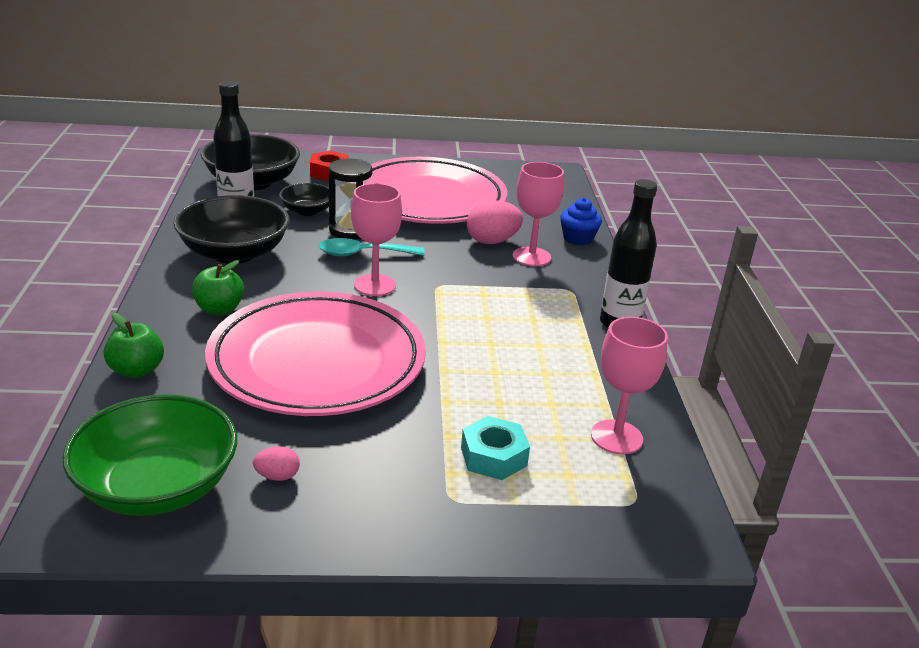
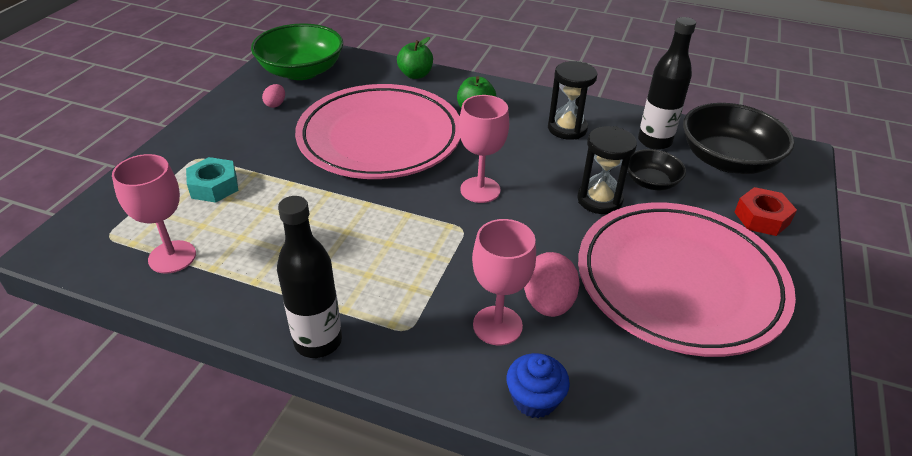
camera: 115 degrees right, 10 degrees up
black bowl [173,195,290,264] -> black hourglass [548,61,597,140]
turquoise spoon [318,238,425,256] -> none

